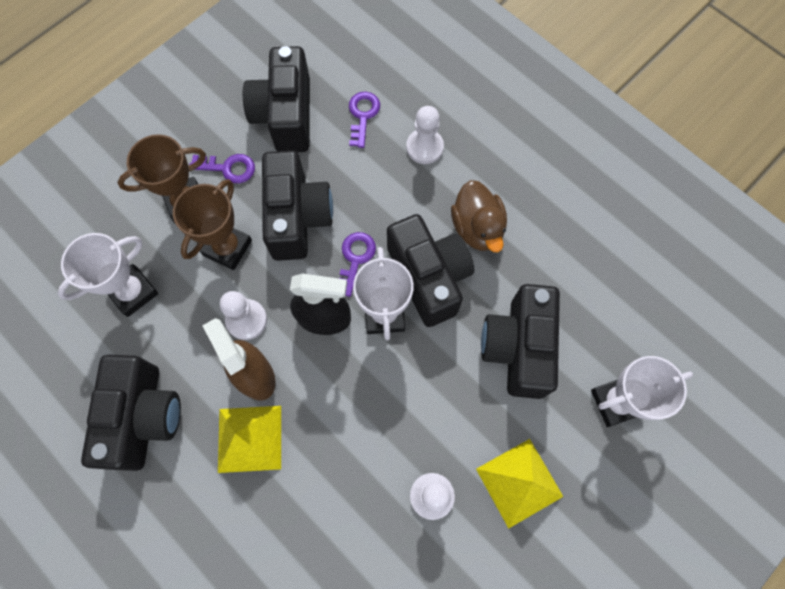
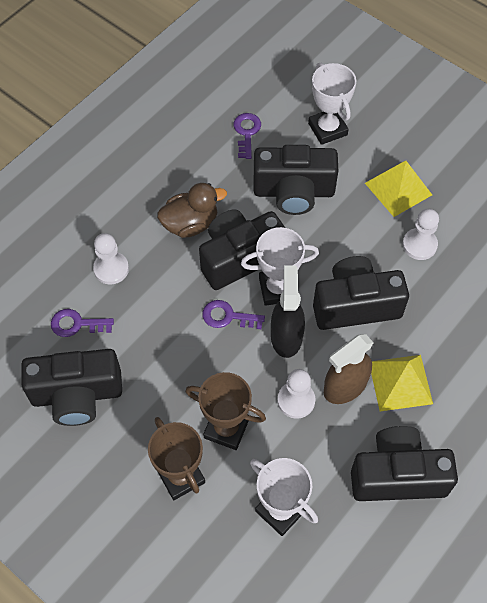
camera: 95 degrees left, 10 degrees down
purple key [190,154,255,183] -> purple key moved to [233,113,261,159]
black camera [262,150,333,261] -> black camera moved to [313,256,409,330]

